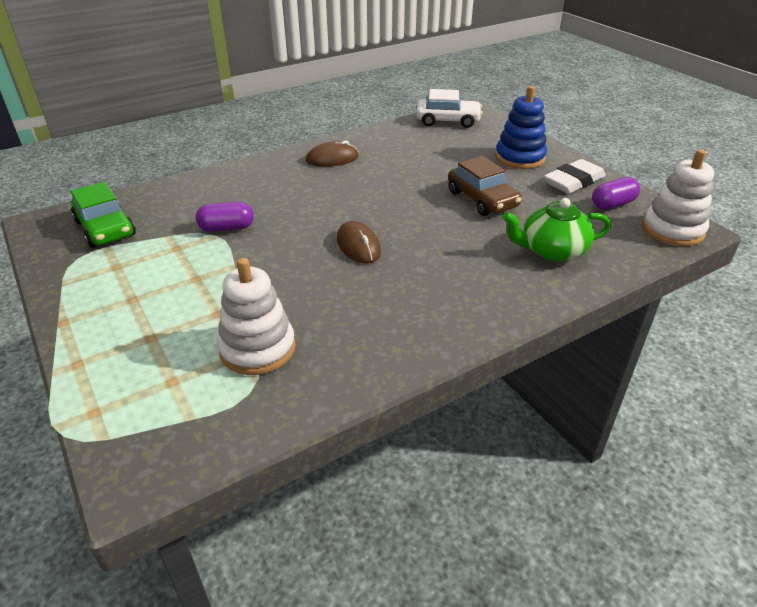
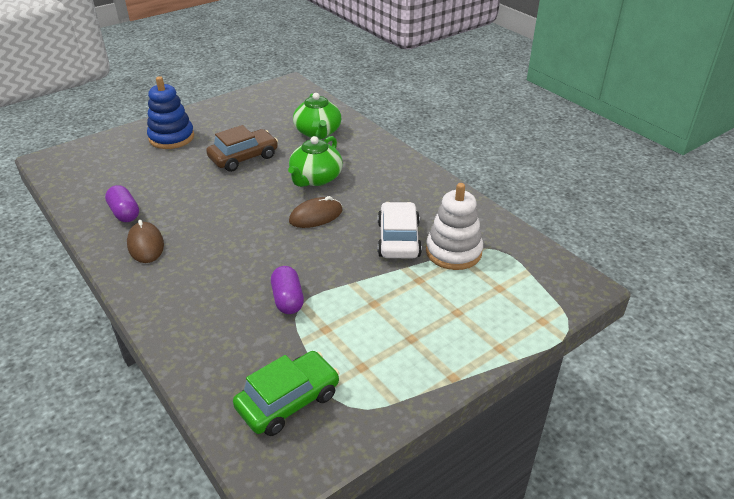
camera: 95 degrees left, 0 degrees up
white car [416,89,482,128] -> white car moved to [378,202,422,258]
white eraser [544,159,606,194] -> none
purple capsule [592,177,640,210] -> purple capsule moved to [105,185,139,222]
white stacking toy [643,149,714,247] -> none
none -> green teapot [288,136,343,187]

